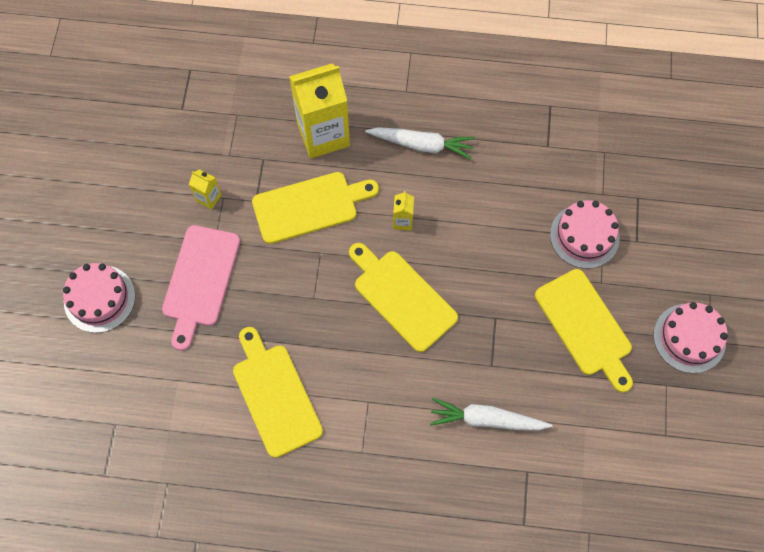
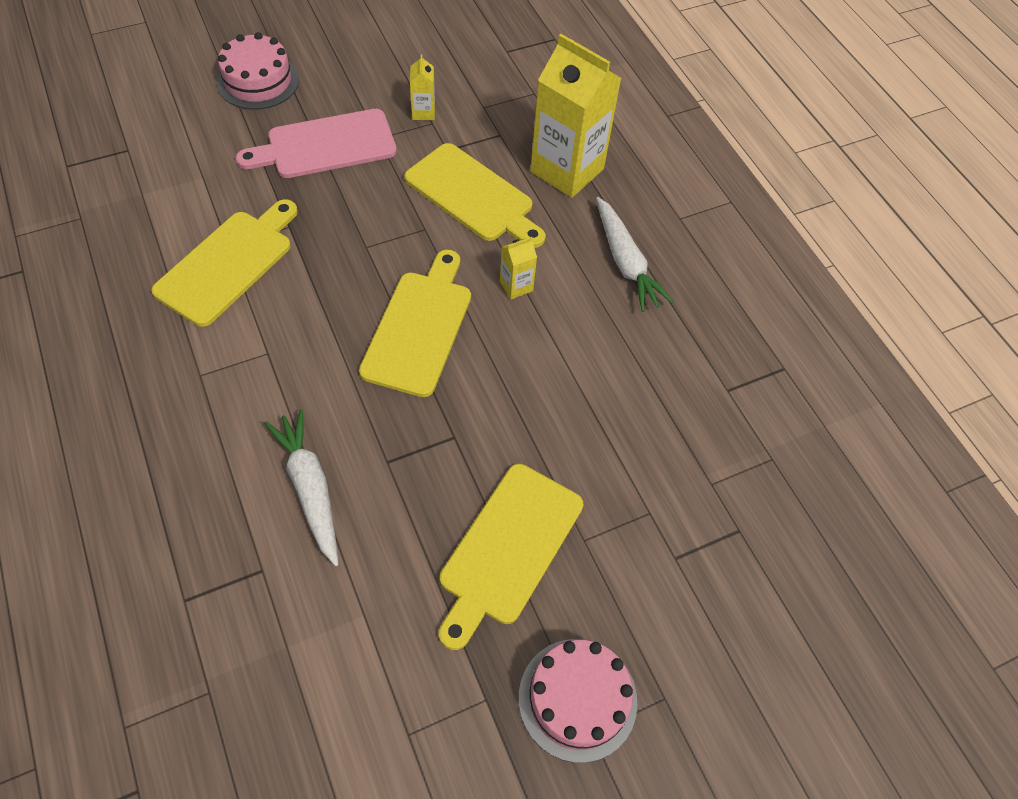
camera: 55 degrees right, 10 degrees down
pink cake [550,200,620,269] -> none

